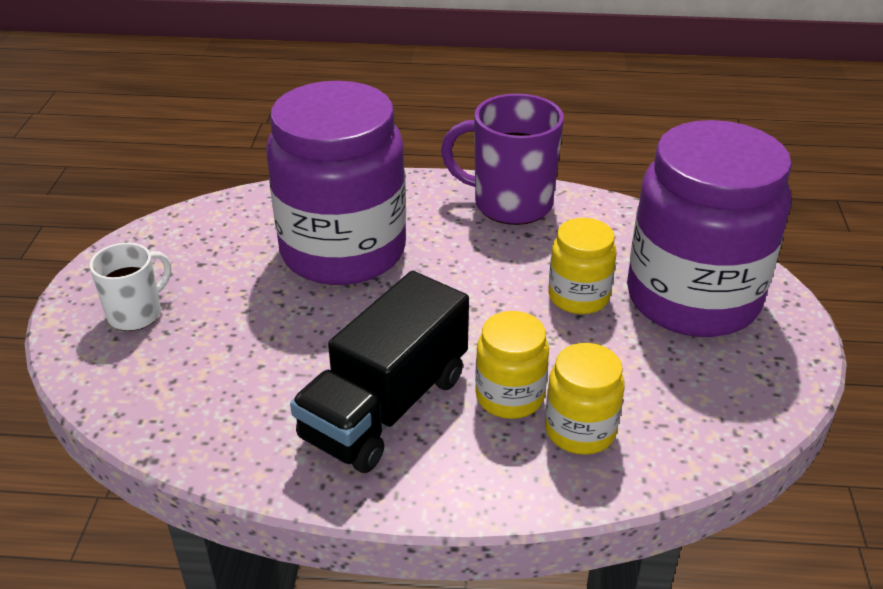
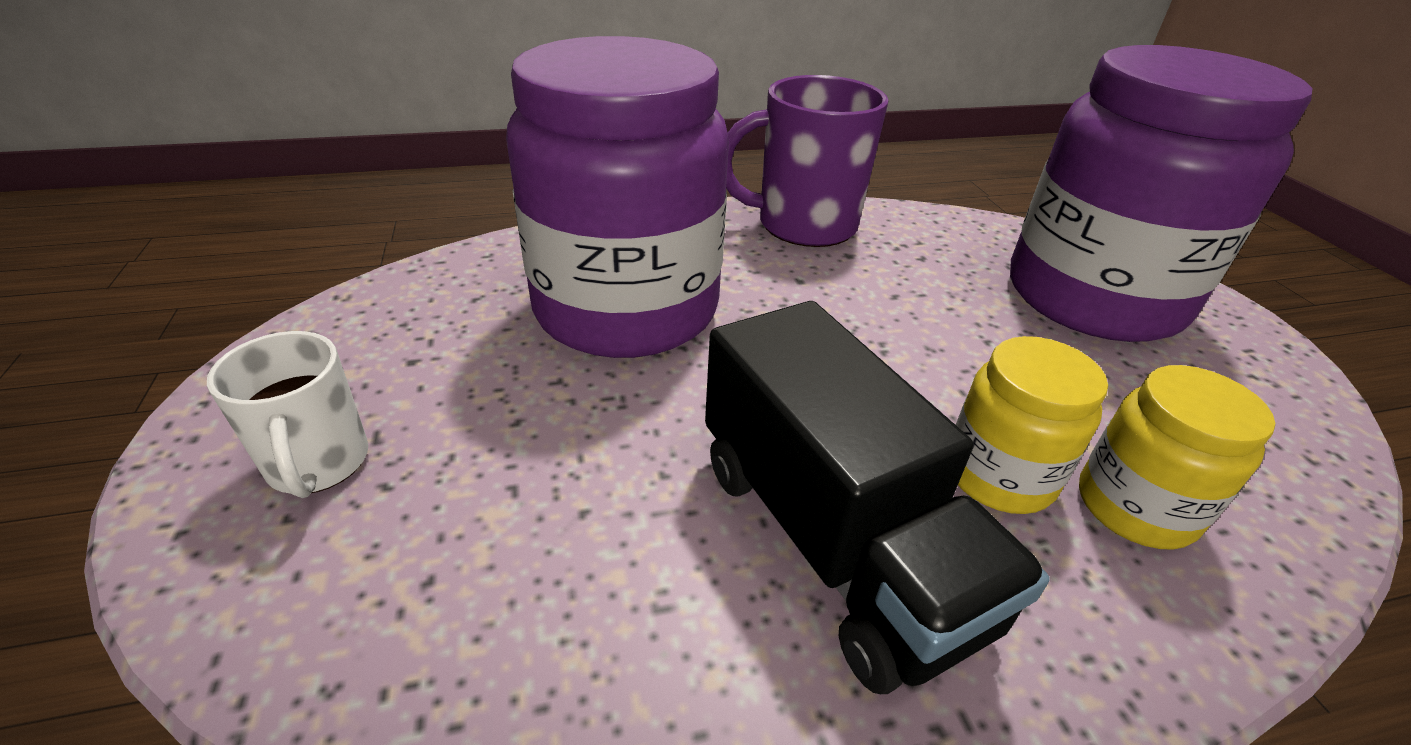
camera: 20 degrees left, 0 degrees up
white mug [89,243,171,331] -> white mug turned 135 degrees clockwise [207,331,368,498]
black truck [290,271,469,473] -> black truck turned 45 degrees counterclockwise [705,301,1050,694]
yellow jar [548,218,616,314] -> none

